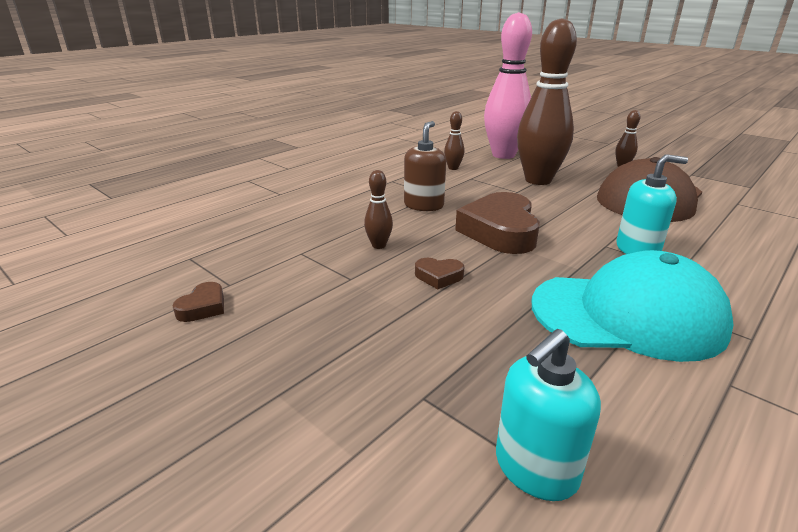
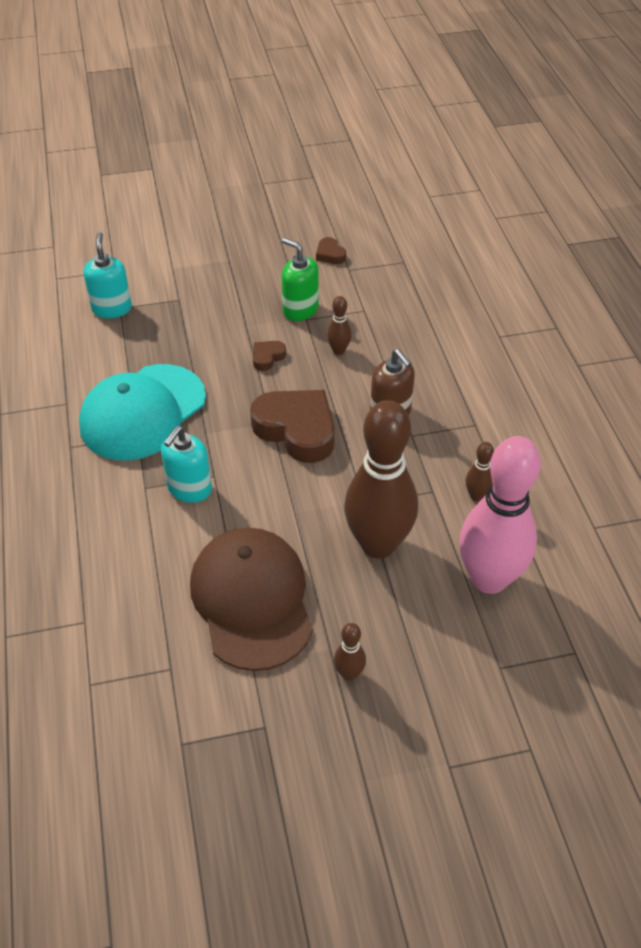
camera: 125 degrees right, 20 degrees up
none -> green soap dispenser [282,238,319,321]

